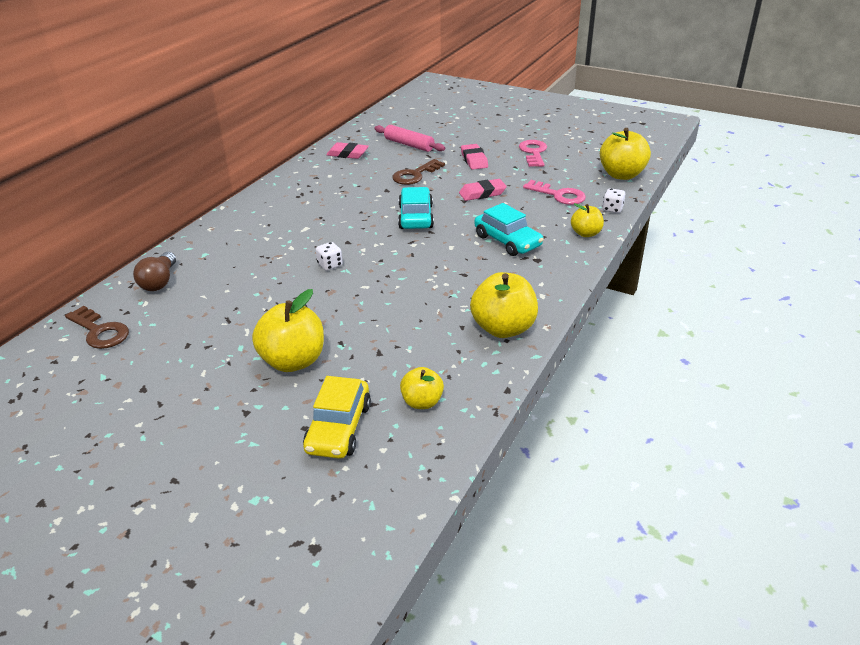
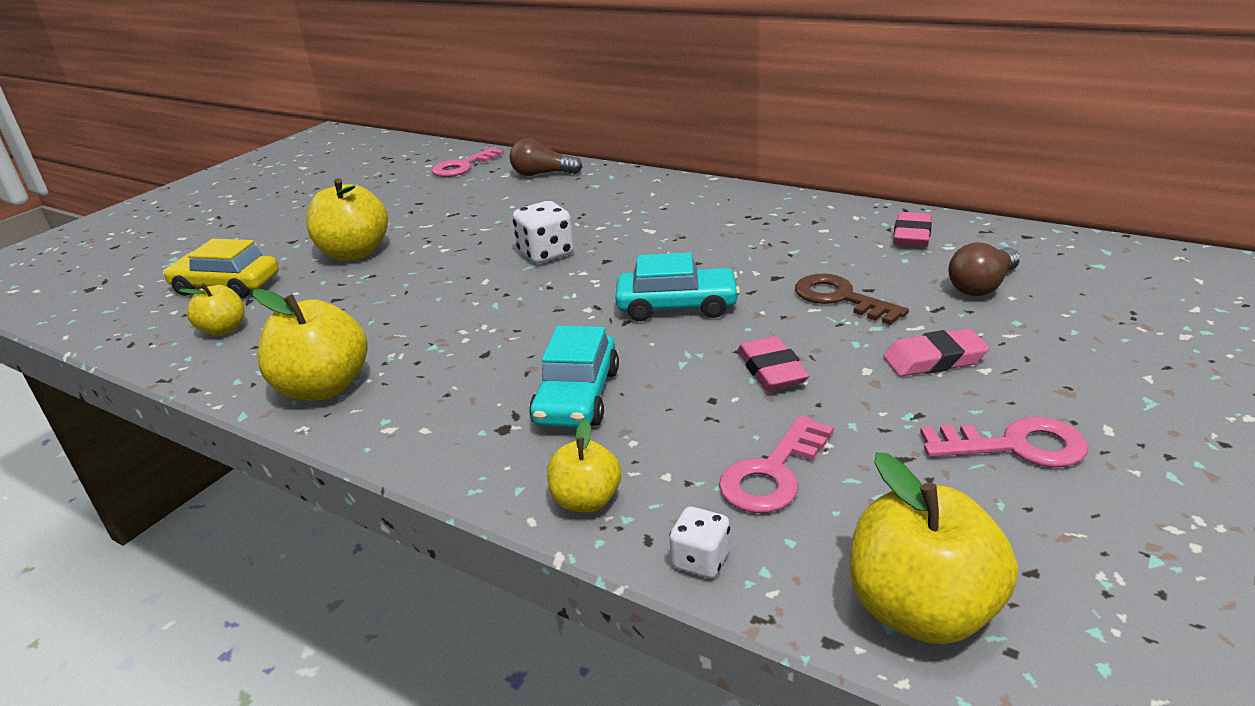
camera: 95 degrees right, 5 degrees down
brown key [65,306,129,349] -> pink key [432,147,504,177]
white dice [316,242,343,271] -> white dice [513,201,574,263], size x1.65
pink rolling pin [374,125,445,152] -> brown light bulb [948,242,1020,296]
turquoise car [474,203,544,256] -> turquoise car turned 45 degrees counterclockwise [529,326,619,428]

